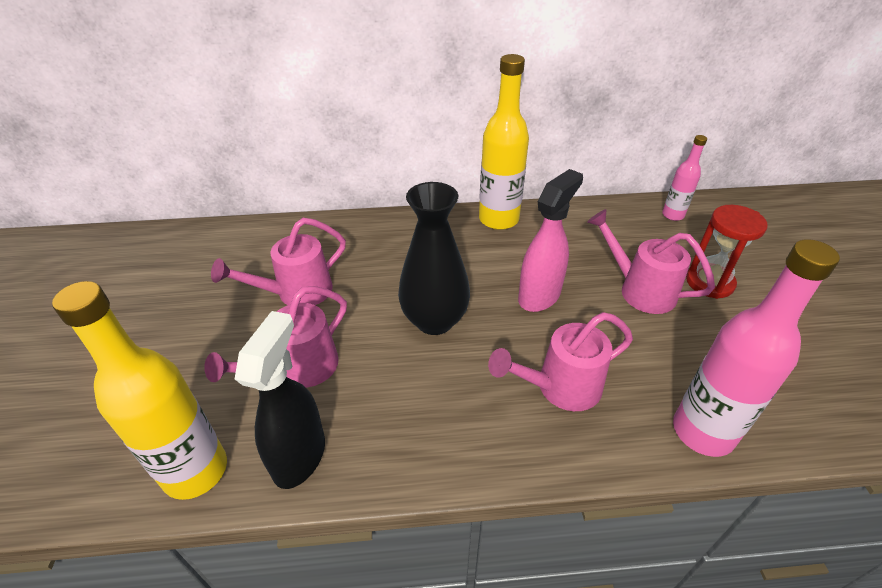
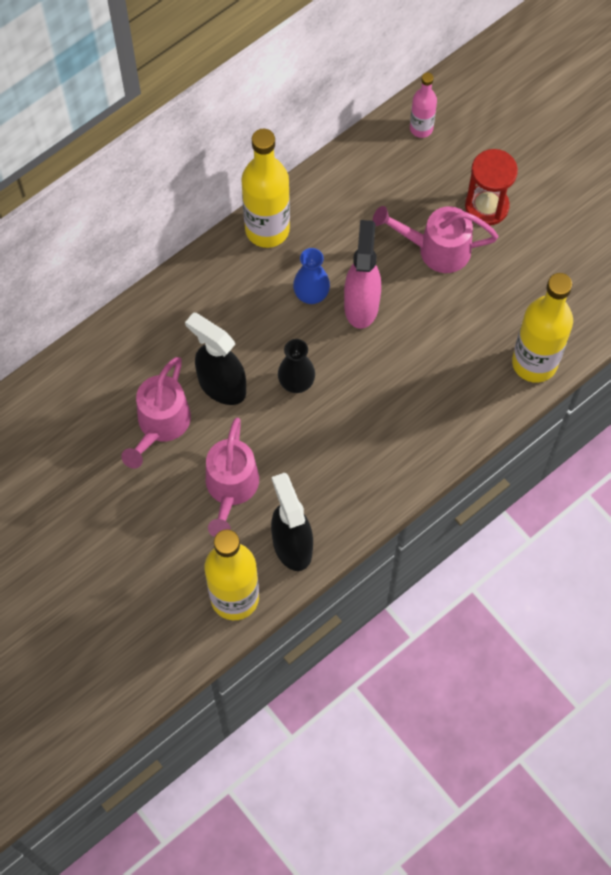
camera: 35 degrees left, 25 degrees up
black vase [398,182,470,335] -> black vase [278,339,315,393], size x0.58
pink watering can [488,312,633,411] -> none
pink bottle [673,239,840,457] -> yellow bottle [512,273,573,383]
none -> black spray bottle [185,312,246,405]
none -> blue vase [293,248,330,304]

